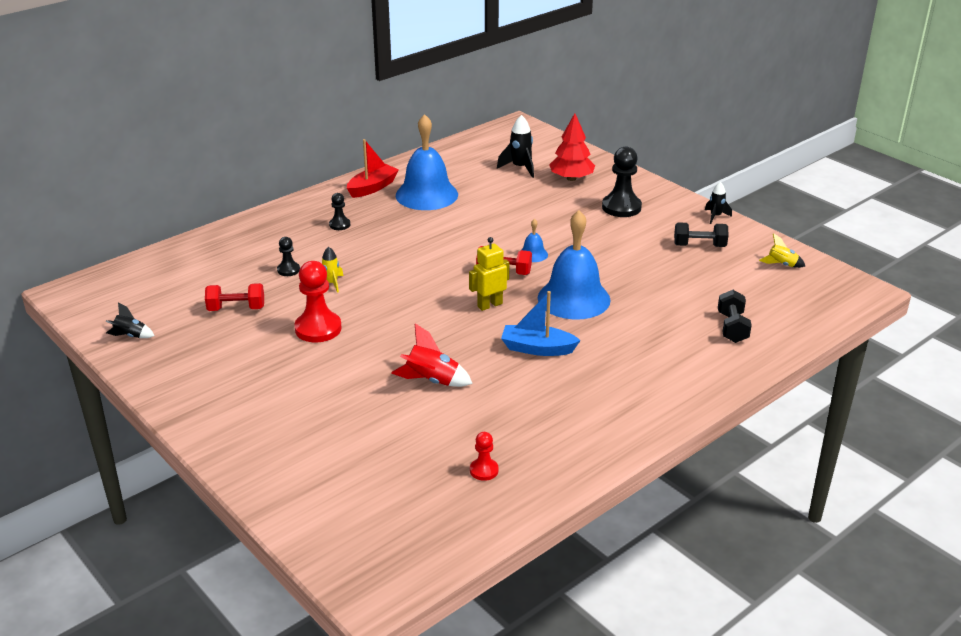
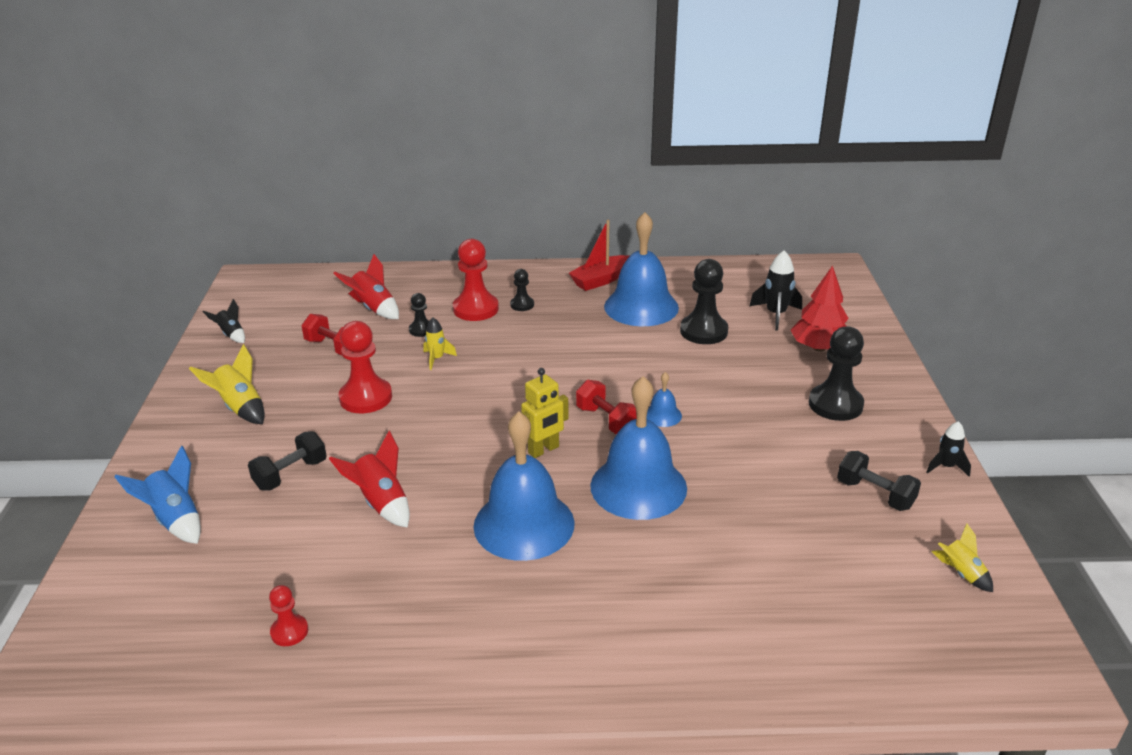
camera: 40 degrees right, 0 degrees up
red boat [347,139,399,198] -> red boat turned 150 degrees clockwise [569,220,629,291]
yellow robot [469,237,509,311] -> yellow robot turned 135 degrees clockwise [521,368,569,458]
blue boat [501,291,581,356] -> blue bell [473,411,575,561]
black dumbbell [718,290,752,343] -> black dumbbell moved to [248,431,327,490]
none -> blue rocket [115,446,201,544]
none -> yellow rocket [189,344,265,424]
none -> red rocket [333,254,399,319]
none -> red pawn [453,239,499,321]
none -> black pawn [680,259,728,344]

